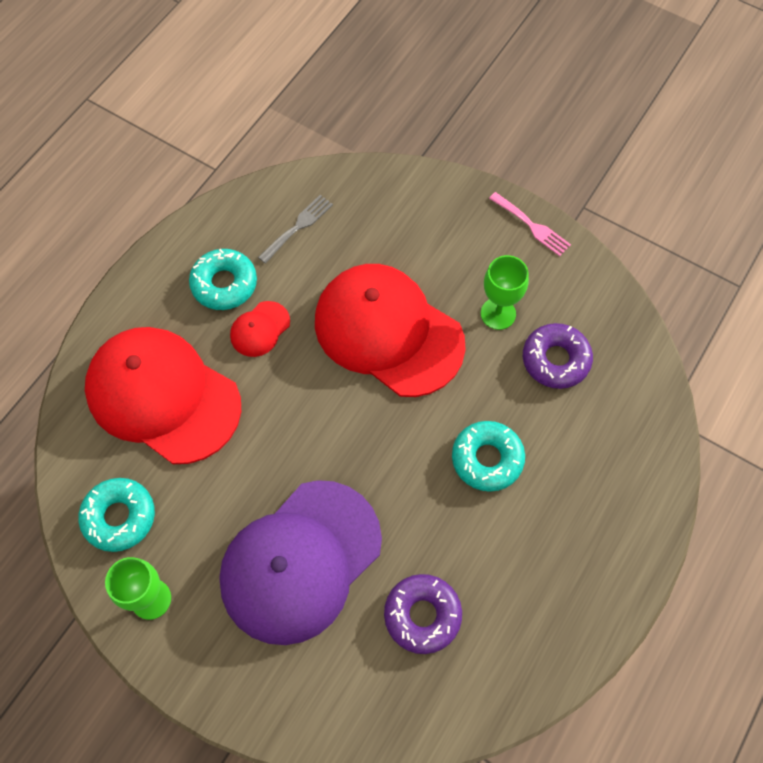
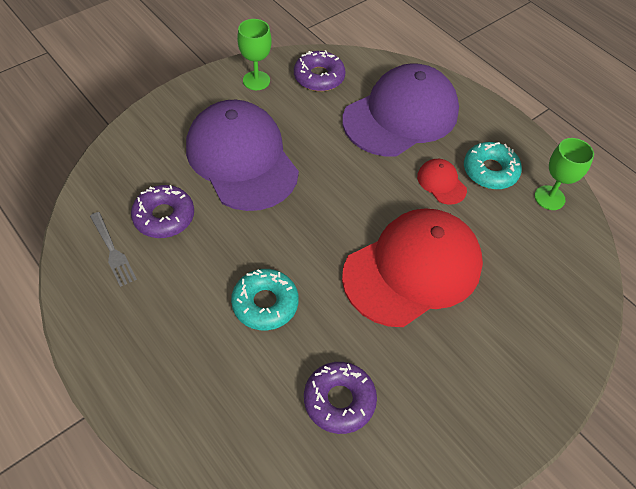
camera: 105 degrees right, 10 degrees down
turquoise donut [78,478,155,552] -> purple donut [294,50,346,91]
red cap [85,327,241,464] -> purple cap [342,63,459,156]
grey fork [258,195,333,264] -> grey fork moved to [90,212,137,287]
green goblet [481,255,529,330] -> green goblet moved to [534,138,594,210]
pink fork [489,192,571,256] -> none

